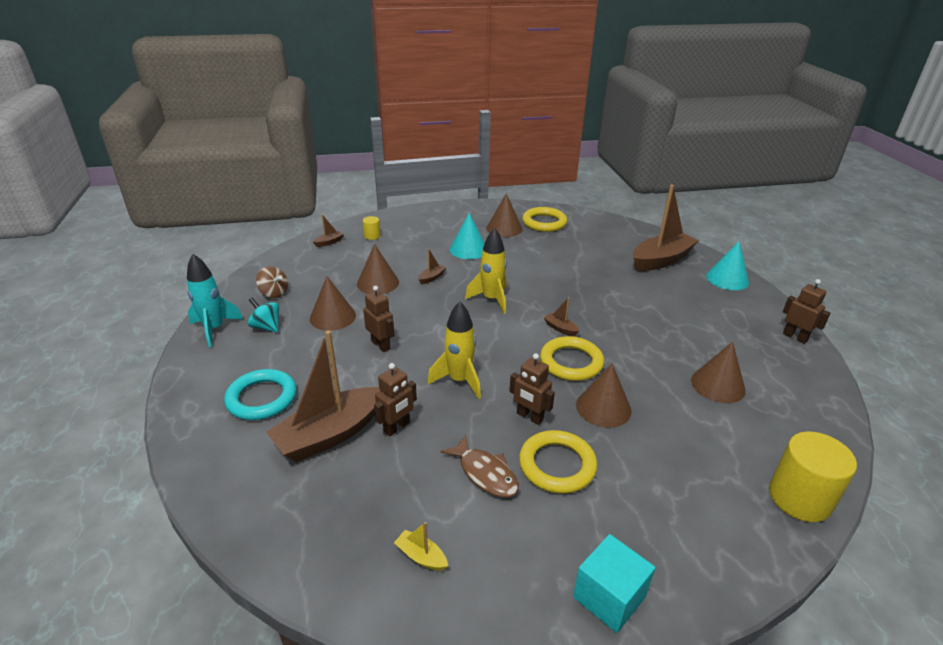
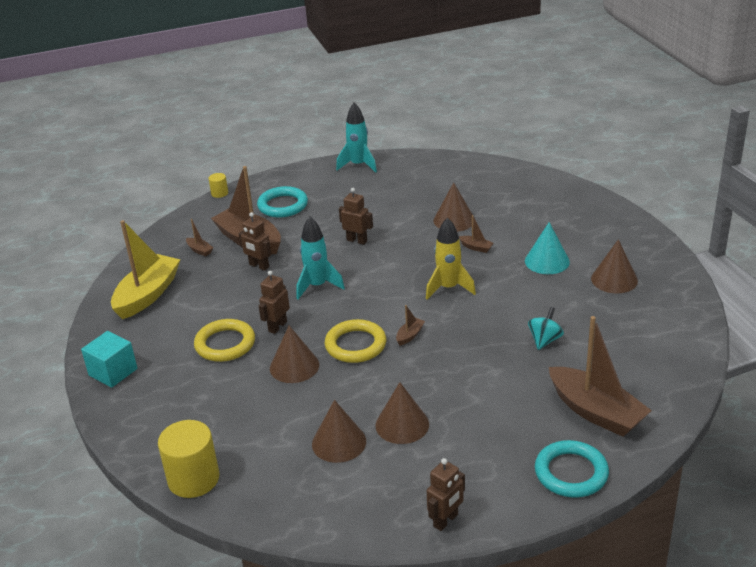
camera: 85 degrees right, 0 degrees up
turquoise spinning top [248,297,279,332] -> turquoise spinning top moved to [528,307,564,350]
brown spinning top [256,266,288,298] -> none
brown cone [310,276,356,331] -> brown cone moved to [375,382,429,444]
brown boat [313,214,344,247] -> brown boat moved to [186,219,213,257]
yellow cylinder [363,216,380,240] -> yellow cylinder moved to [208,173,228,198]
brown robot [363,286,395,352] -> brown robot turned 105 degrees counterclockwise [339,188,373,245]
yellow boat [394,522,448,571] -> yellow boat [111,220,180,319], size x2.47
yellow rocket [427,302,481,399] -> turquoise rocket [296,217,345,299]
brown fish [440,435,519,498] -> none
yellow ring [522,207,567,232] -> none
turquoise cone [706,241,749,290] -> turquoise ring [535,440,609,498]

